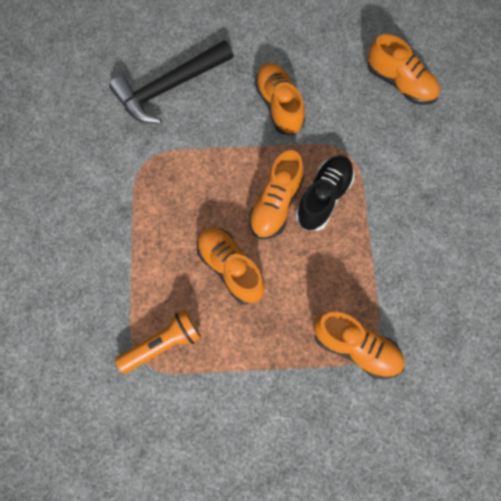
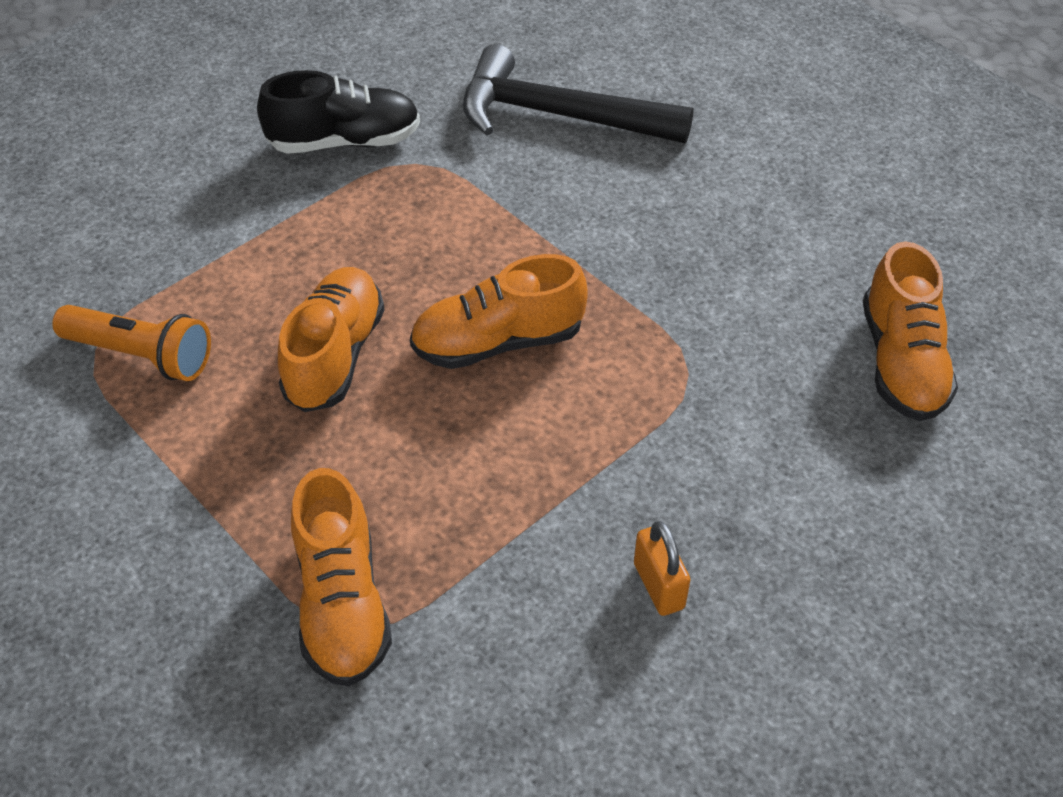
camera: 50 degrees right, 20 degrees down
orange shoe [254,63,305,135] -> none
black shoe [296,155,355,231] -> black shoe moved to [257,70,420,154]
none -> orange padlock [634,521,690,616]

